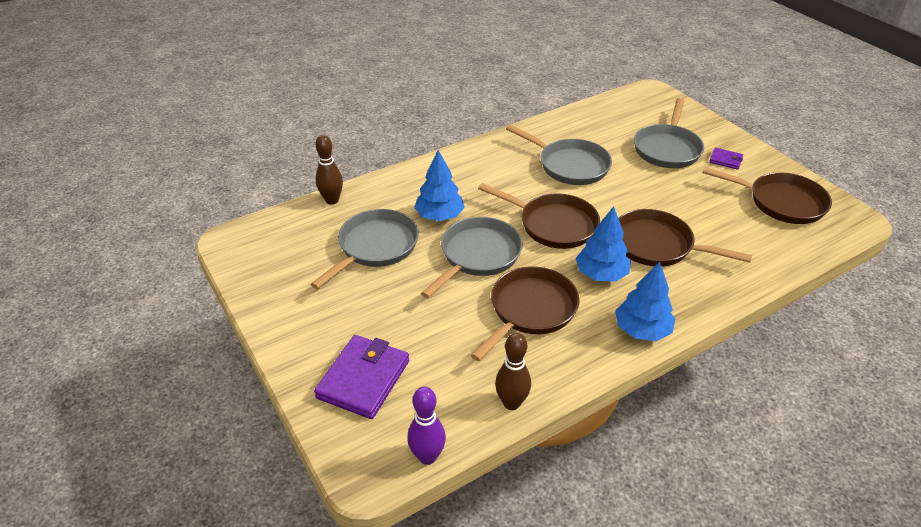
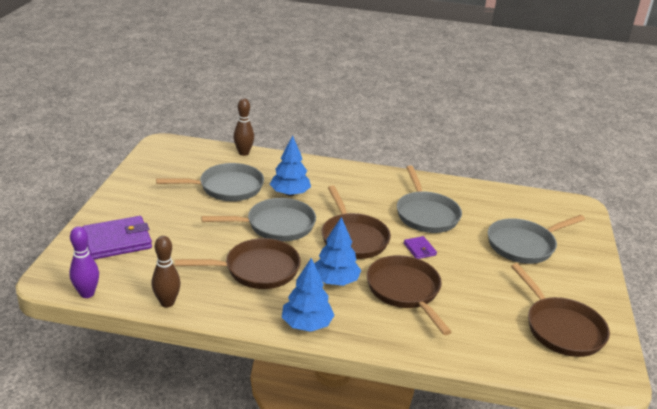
camera: 40 degrees right, 10 degrees down
purple wallet [709,148,743,170] -> purple wallet moved to [404,236,437,259]

